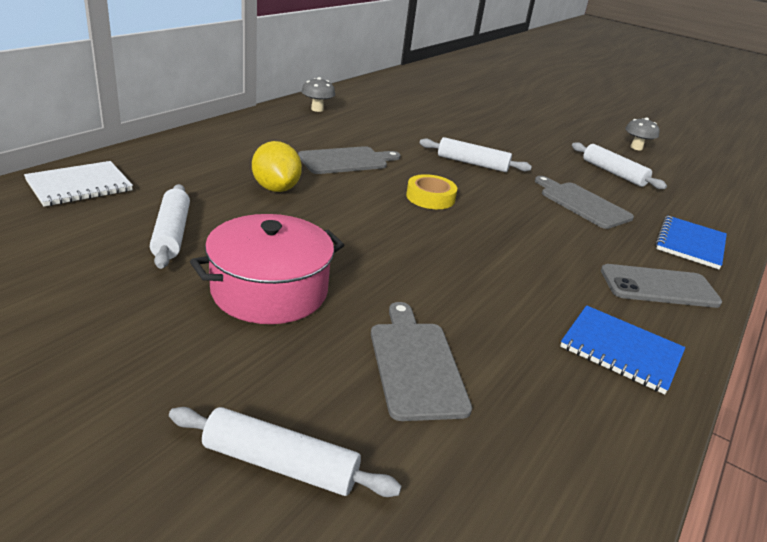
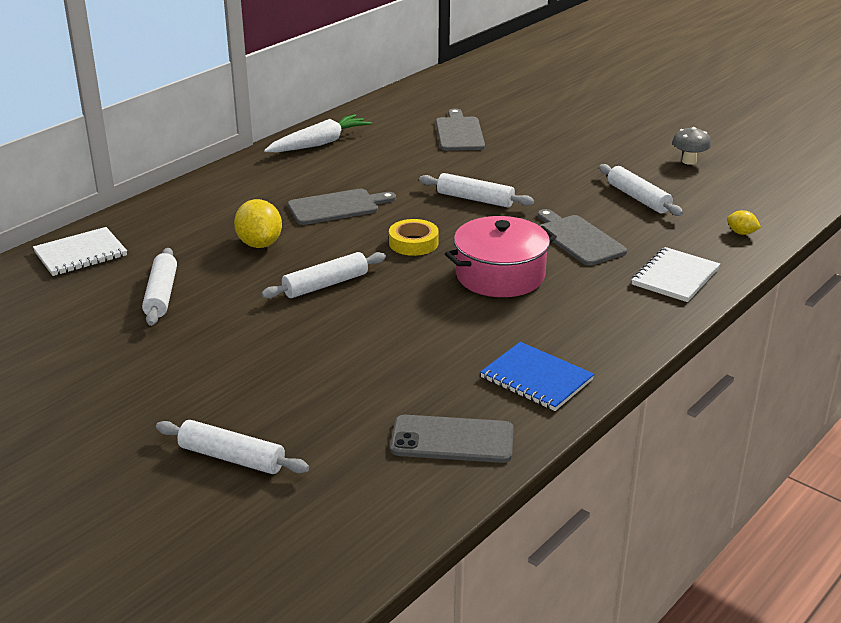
camera: 10 degrees right, 0 degrees up
pink pot [190,214,344,324] -> pink pot moved to [445,216,557,297]
grey mushroom [301,77,335,112] -> white carrot [264,114,372,152]
grey cutting board [371,302,472,421] -> grey cutting board moved to [436,108,485,151]
grey phone [601,264,722,308] -> grey phone moved to [390,415,514,463]
blue notebook [655,216,727,269] -> white notebook [632,247,720,302]
none -> white rolling pin [261,252,386,299]
none -> yellow lemon [727,210,761,235]

